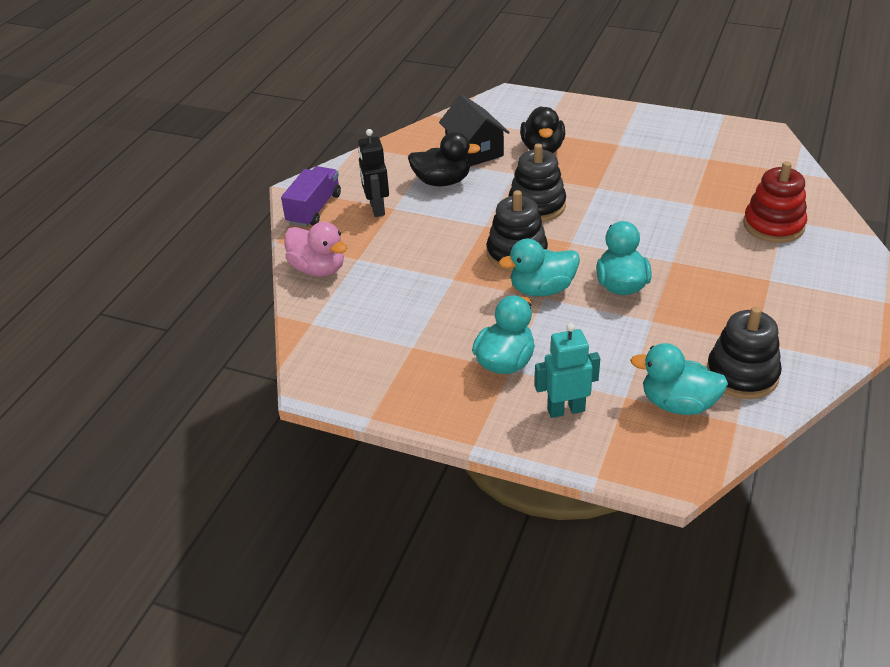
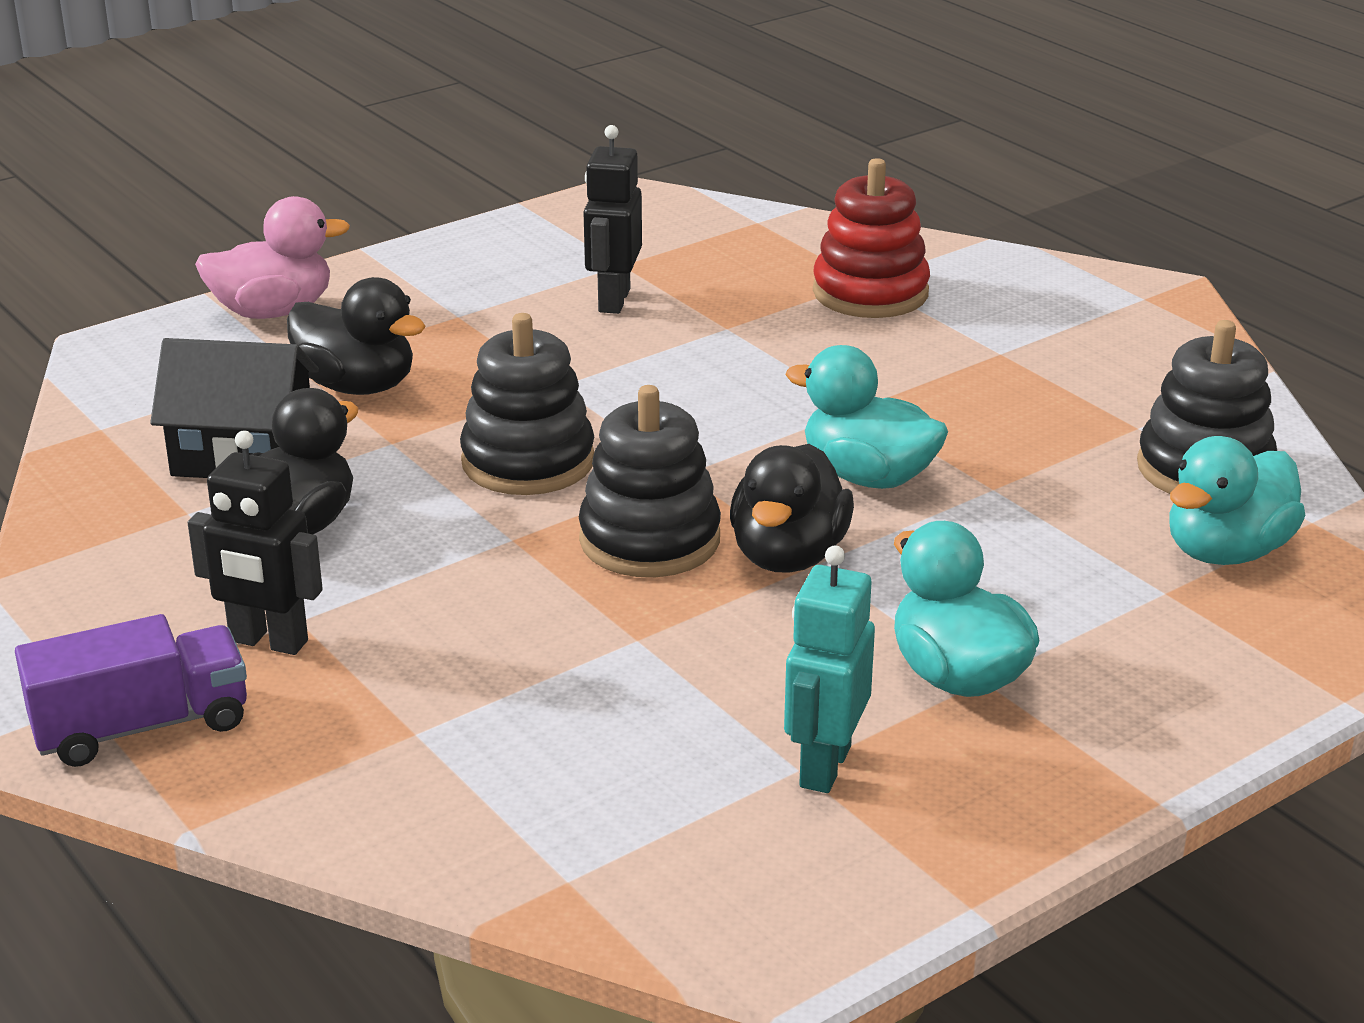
camera: 60 degrees left, 10 degrees down
purple truck [281,166,341,227] -> purple truck turned 105 degrees clockwise [15,614,247,767]
pink duck [285,222,347,276] -> pink duck moved to [195,196,350,319]
turquoise duck [499,239,580,296] -> black duck [730,444,854,573]
turquoise robot [535,323,600,418] -> turquoise robot moved to [784,546,875,793]
none -> black robot [583,125,642,314]

